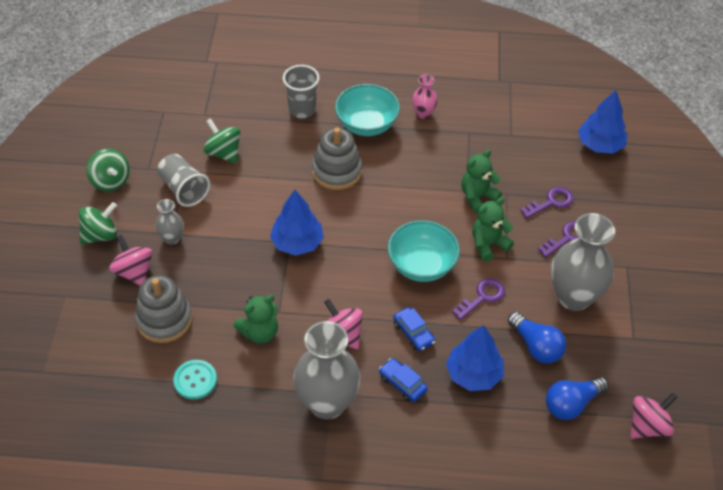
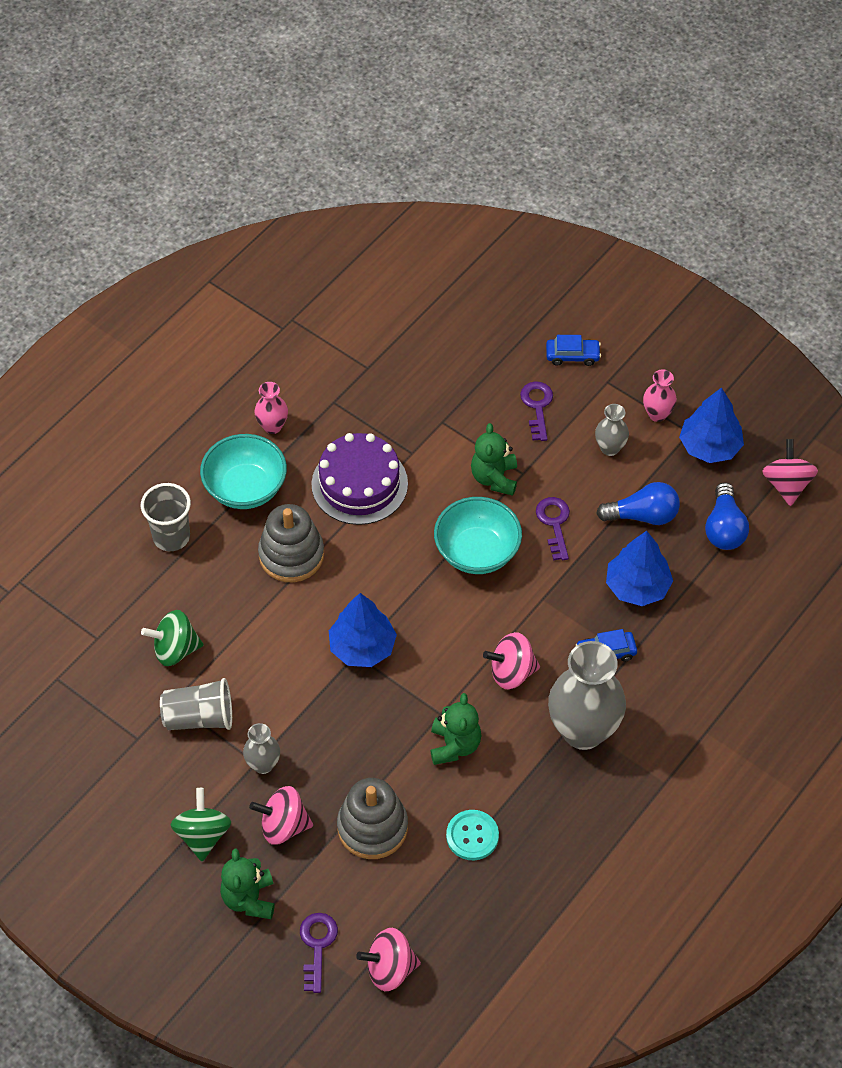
camera: 55 degrees left, 5 degrees up
green spinning top [86,148,130,192] -> none
blue car [393,307,435,351] -> blue car moved to [546,335,601,366]
green teddy bear [461,149,502,213] -> green teddy bear moved to [220,848,275,919]
purple key [520,187,574,218] -> purple key moved to [300,913,338,993]
grey vase [551,213,615,311] -> grey vase [595,404,629,456], size x0.48
blue tree [578,90,628,153] -> blue tree moved to [679,387,744,463]
none -> purple cake [311,433,408,525]
none -> pink spinning top [356,928,421,991]
none -> pink vase [643,369,677,422]

